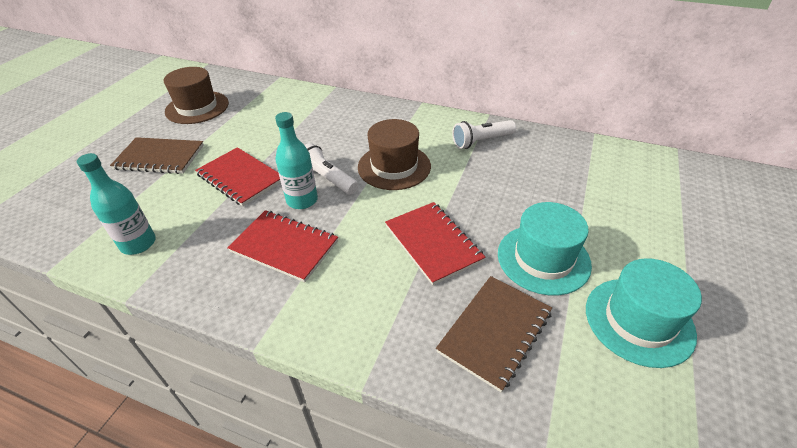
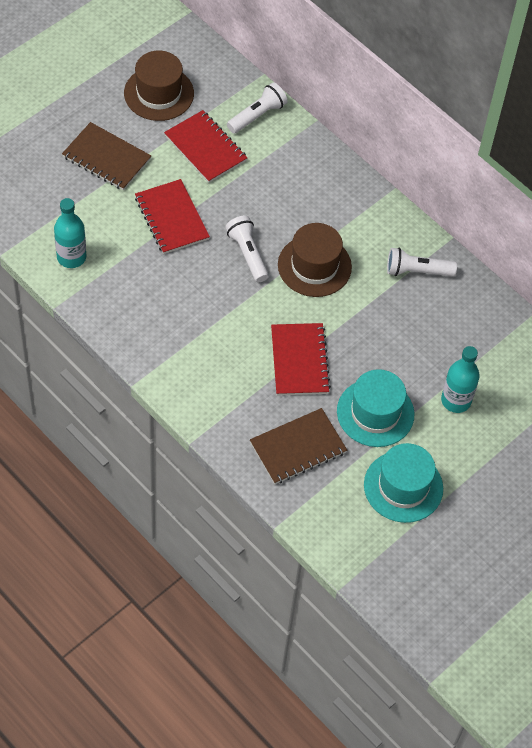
camera: 20 degrees right, 15 degrees up
red notebook [227,210,338,282] -> red notebook moved to [164,110,248,183]
turquoise bottle [275,112,318,209] -> turquoise bottle moved to [441,346,480,413]
none -> white flashlight [227,82,287,134]

